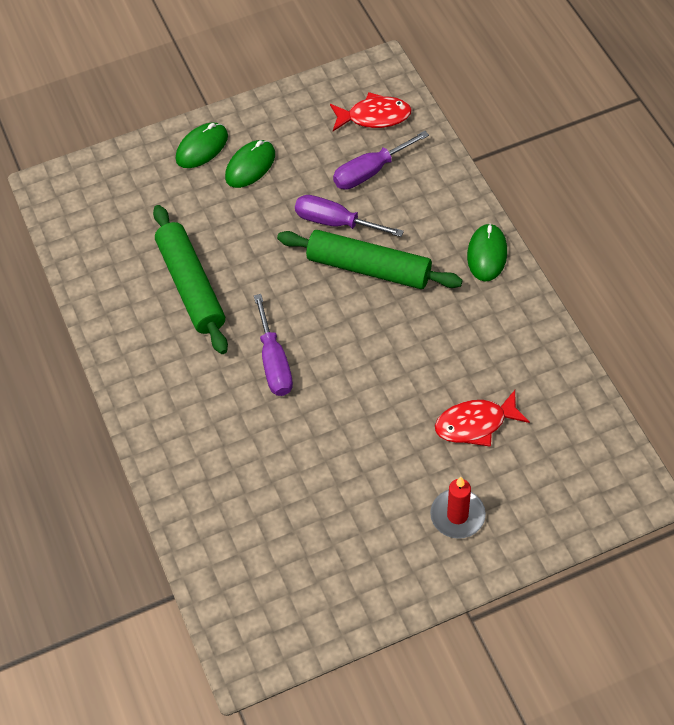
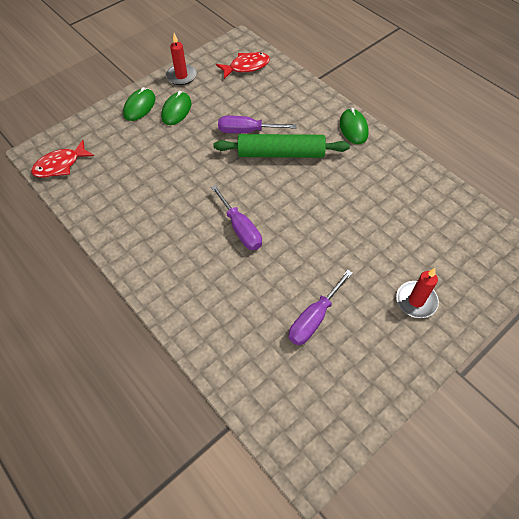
camera: 20 degrees left, 0 degrees up
green rolling pin [153,205,228,354] -> none
purple screwdriver [333,131,429,190] -> purple screwdriver moved to [289,270,353,345]
red fish [435,390,530,447] -> red fish moved to [31,140,94,178]
none -> red candle [166,33,197,85]

